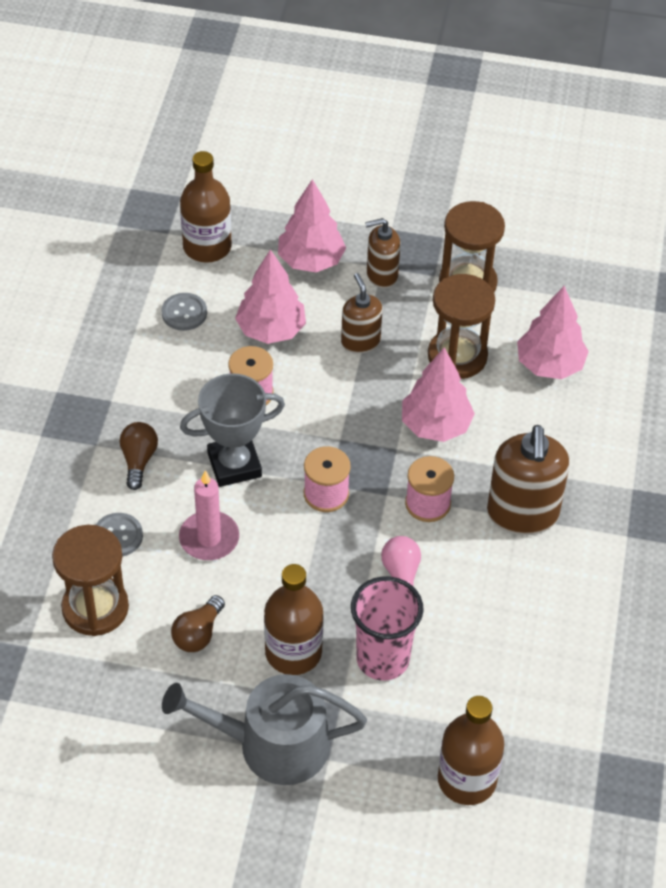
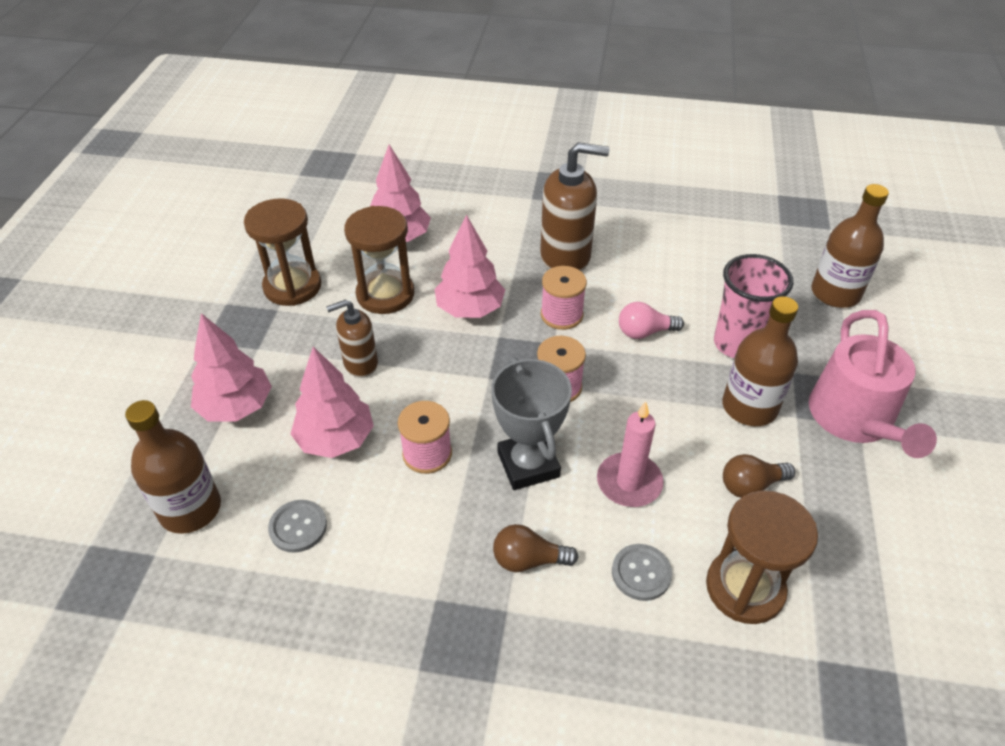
camera: 90 degrees left, 5 degrees down
grey watering can [162,674,367,785] -> pink watering can [809,310,937,458]
brown light bulb [171,595,225,652] -> brown light bulb turned 135 degrees clockwise [723,454,795,498]
brown soap dispenser [365,218,401,288] -> none

